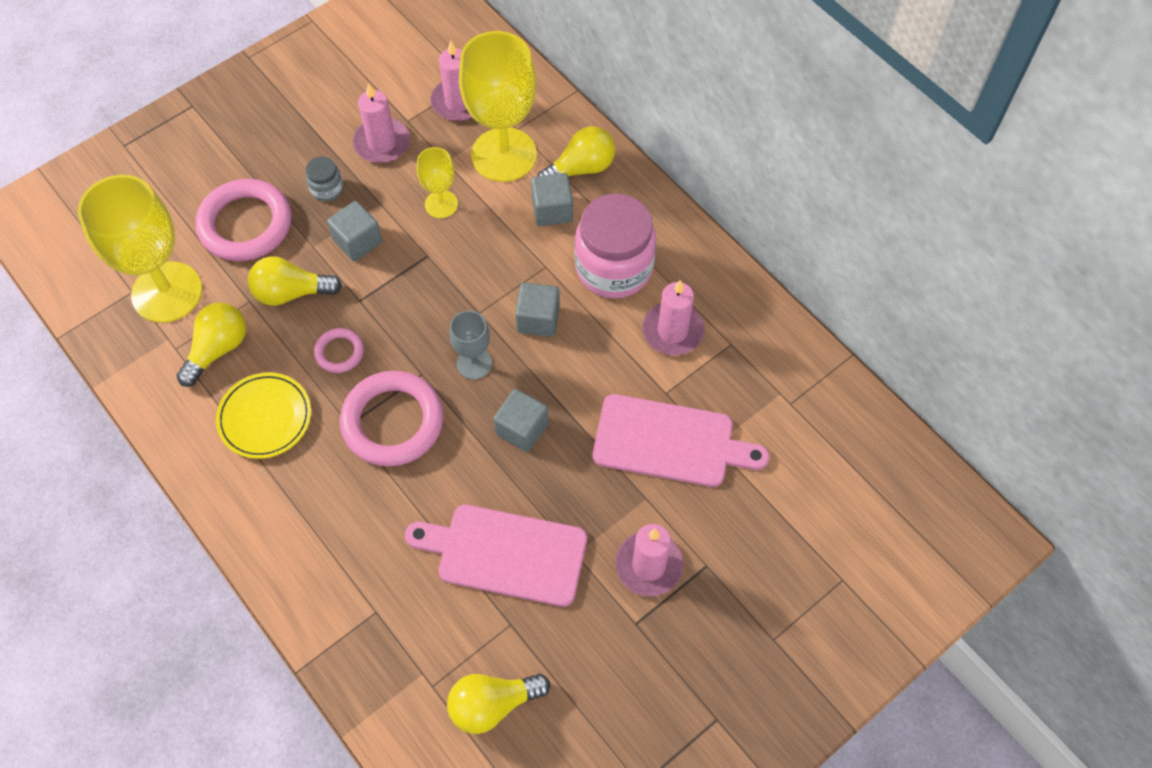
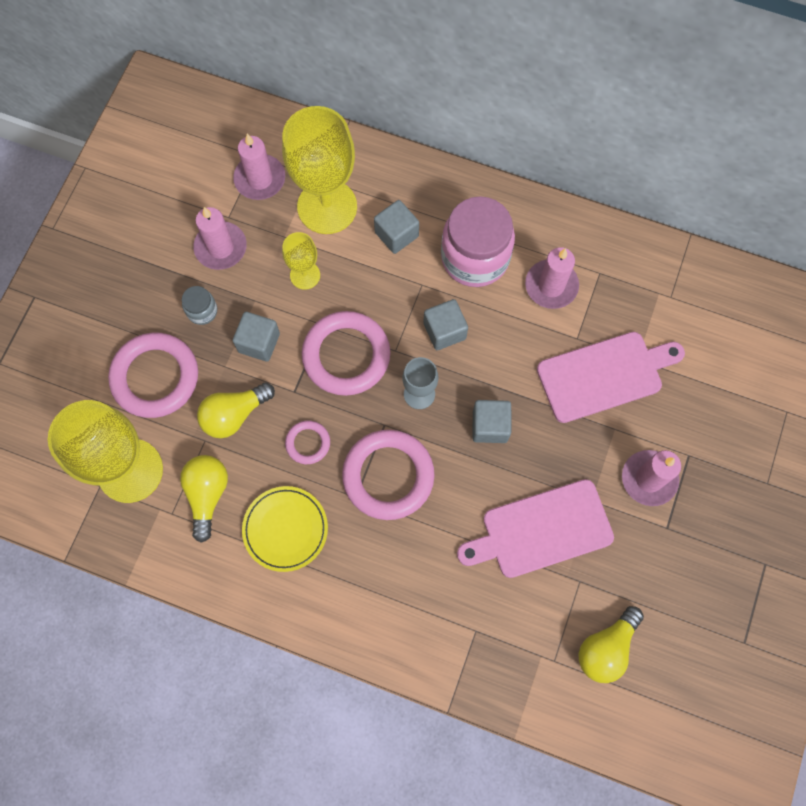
camera: 30 degrees left, 10 degrees up
yellow light bulb [537,126,615,176] -> none
none -> pink ring [302,311,391,396]

